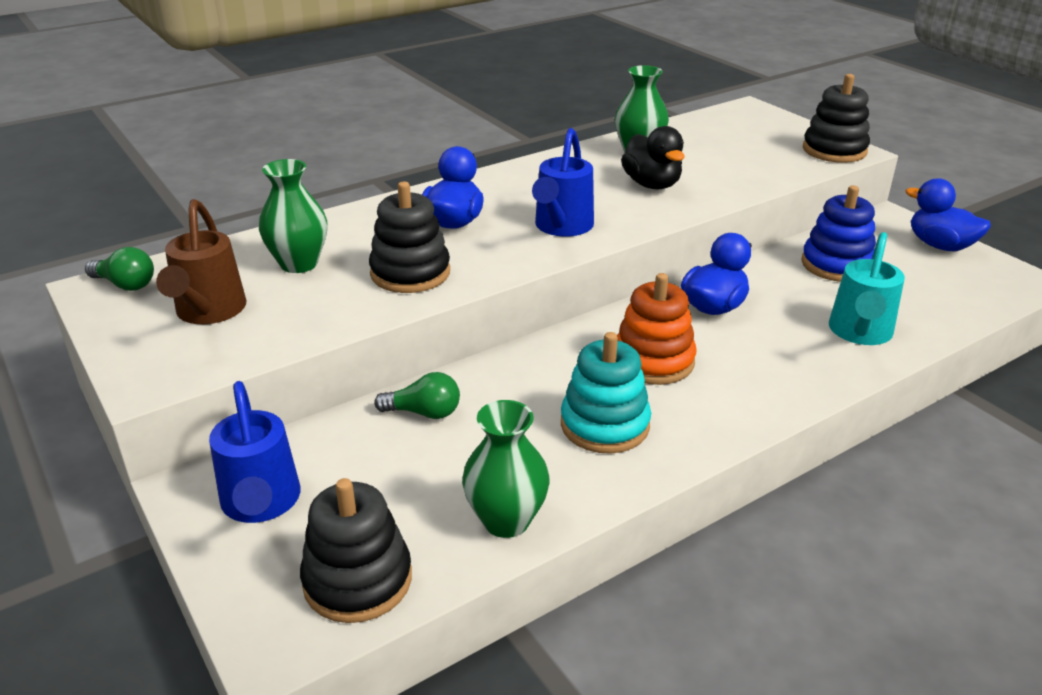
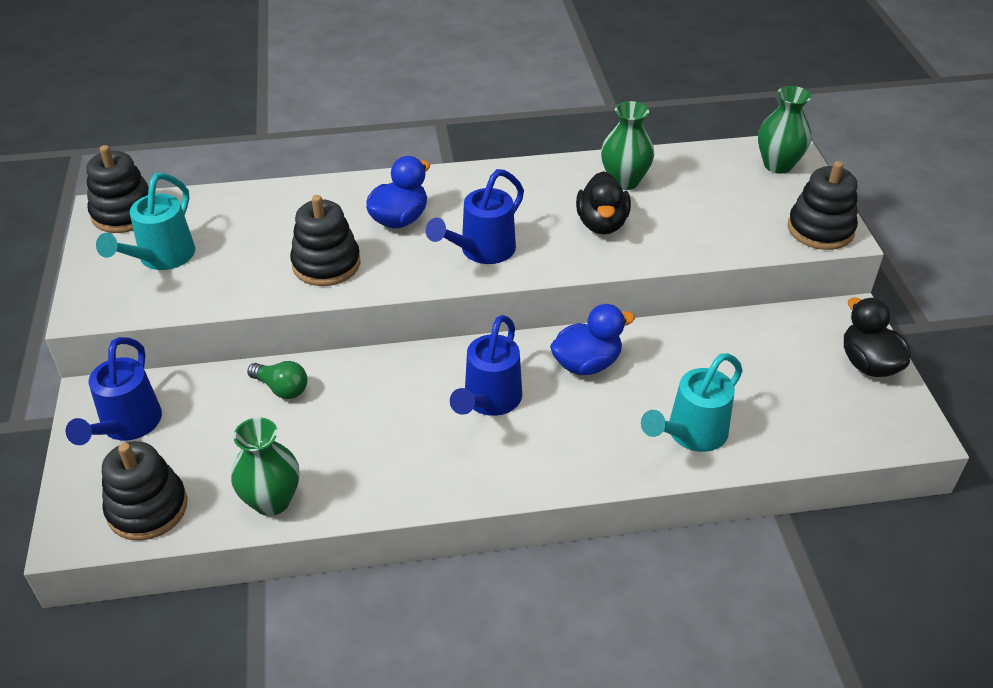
camera: 25 degrees right, 10 degrees up
green light bulb [85,247,154,291] -> black stacking toy [86,145,149,233]
brown watering can [156,199,246,324] -> turquoise watering can [96,173,195,270]
green vase [259,159,327,273] -> green vase moved to [758,86,811,174]
turquoise stacking toy [561,332,651,454] -> none
orange stacking toy [617,273,697,385] -> blue watering can [450,315,522,416]
blue stacking toy [801,185,876,282] -> none
blue duck [905,178,991,251] -> black duck [844,297,910,377]

